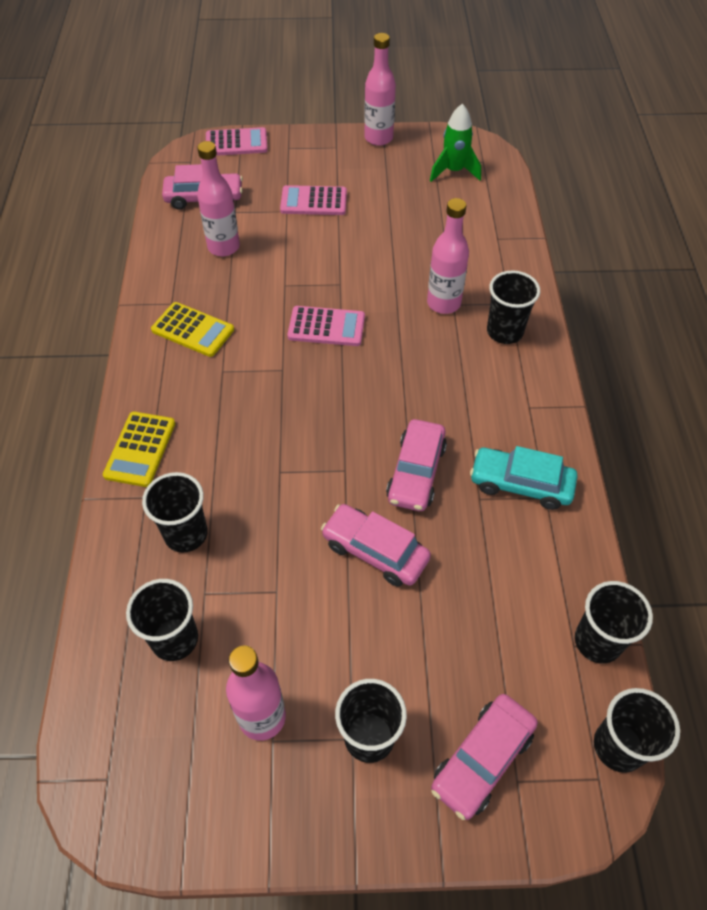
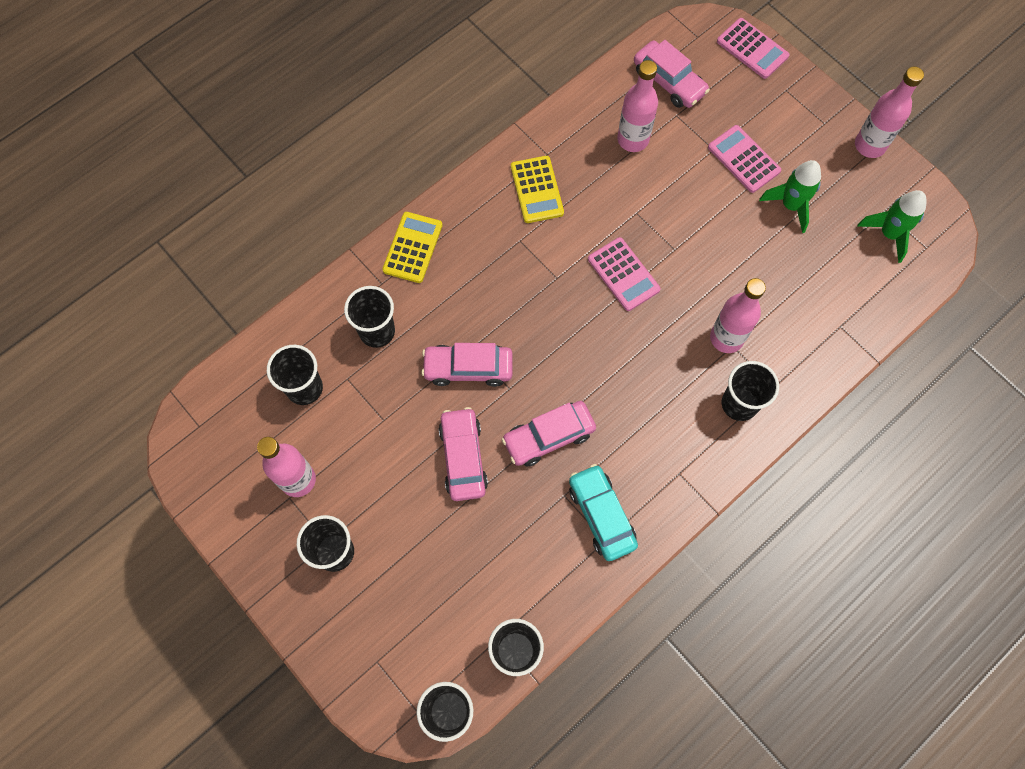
camera: 50 degrees right, 15 degrees up
yellow calculator [103,412,175,487] -> yellow calculator turned 135 degrees clockwise [383,212,443,283]
pink car [431,694,538,820] -> pink car moved to [421,343,513,387]
none -> green rocket [759,160,821,233]

